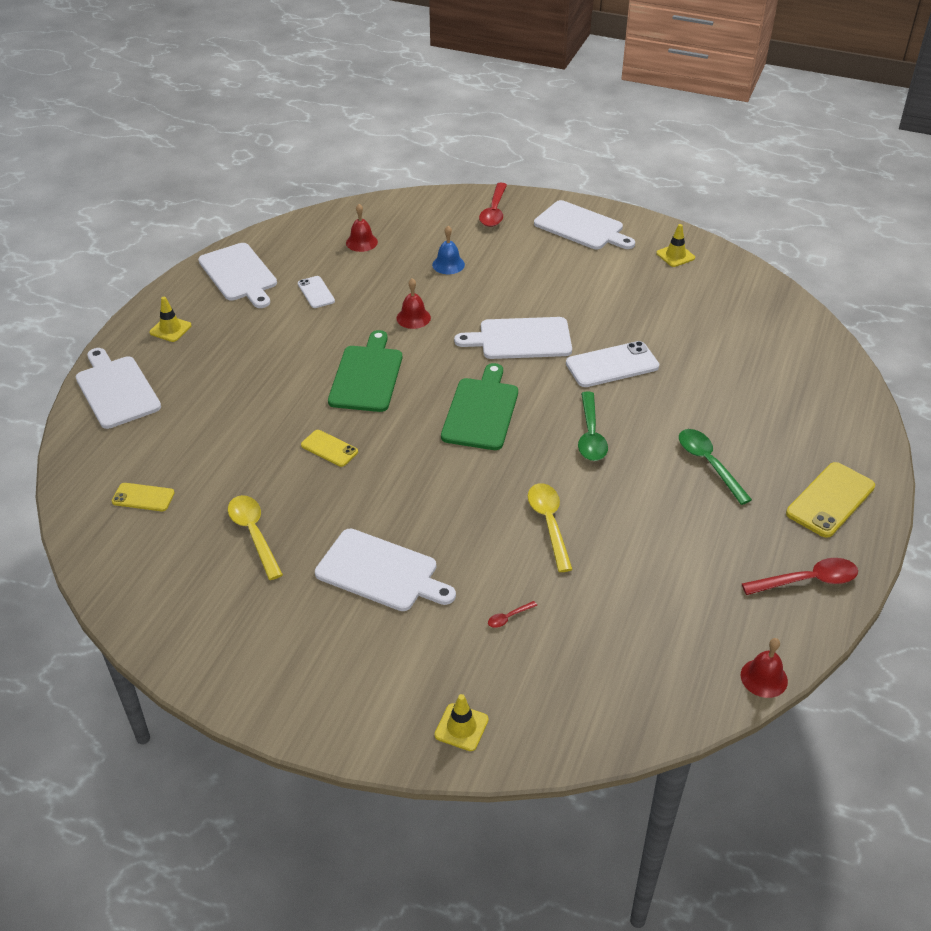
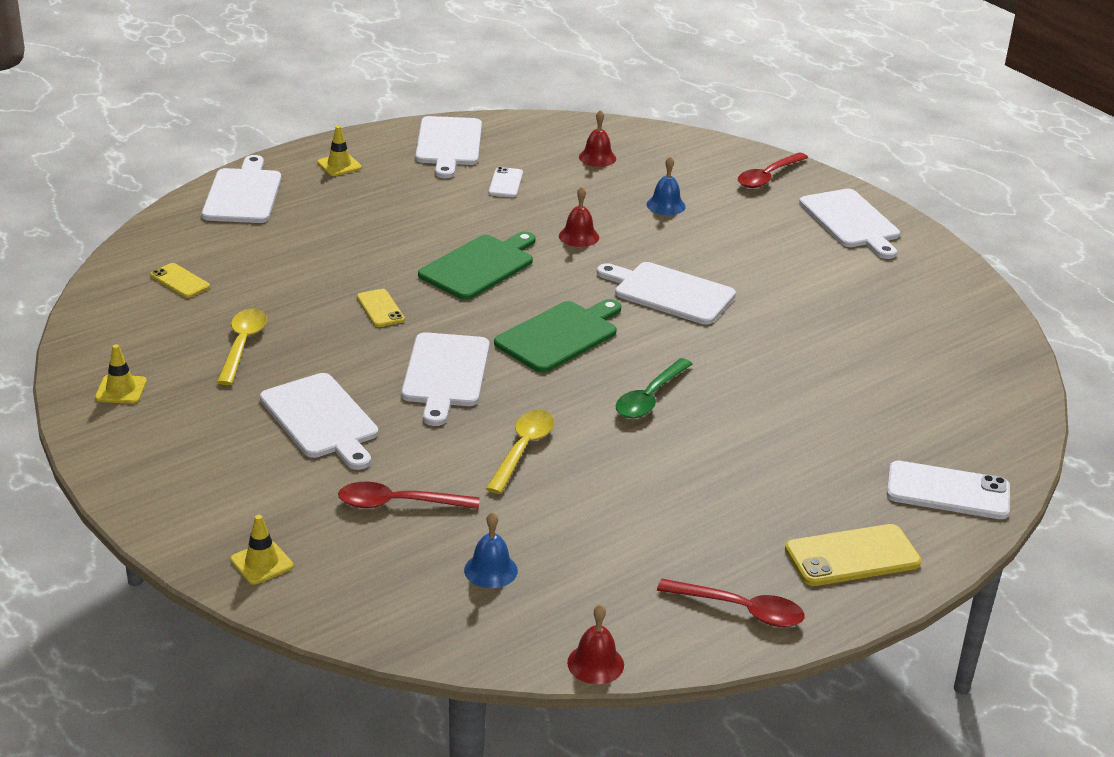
camera: 30 degrees right, 10 degrees down
red spoon [488,601,537,628] -> red spoon [338,482,479,509], size x2.16
white phone [566,341,659,387] -> white phone moved to [887,461,1010,519]
yellow traffic cone [656,224,695,267] -> yellow traffic cone moved to [95,344,147,404]
green spoon [679,429,752,505] -> none
none -> white cutting board [402,332,490,426]
none -> blue bell [464,512,518,588]

